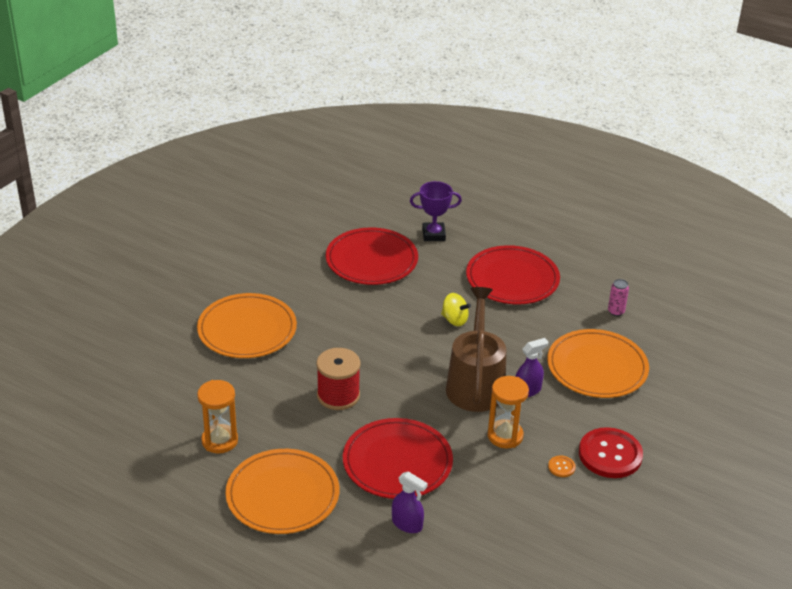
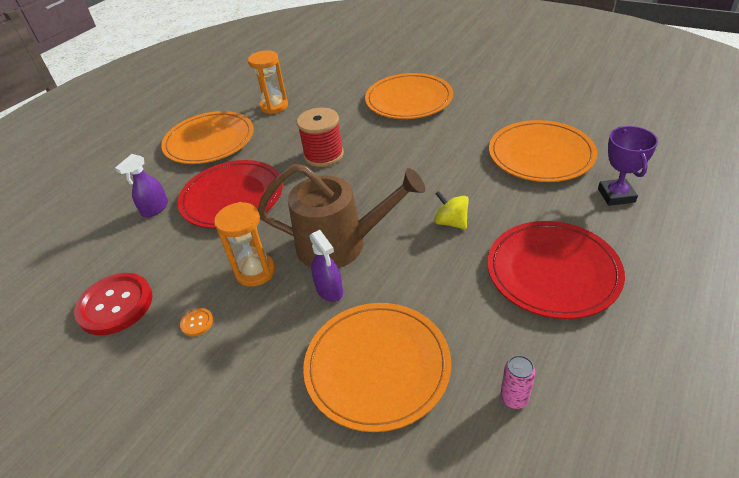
camera: 95 degrees right, 5 degrees up
red plate [326,227,418,285] -> orange plate [489,120,597,182]
yellow spinning top [441,293,471,326] -> yellow spinning top turned 105 degrees clockwise [434,191,469,229]
red button [579,427,643,478] -> red button moved to [74,273,153,335]

